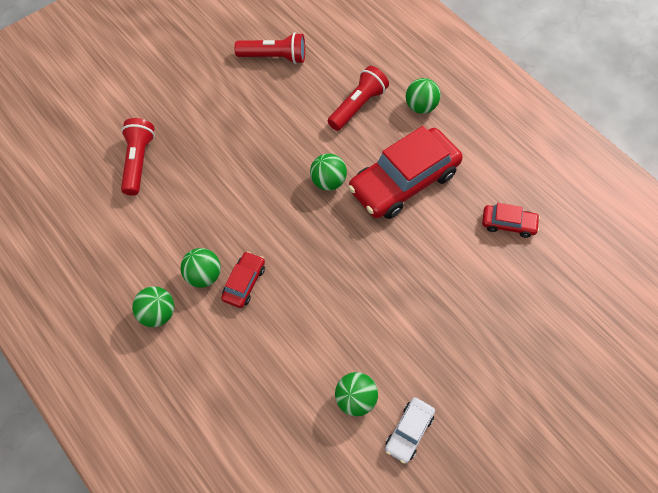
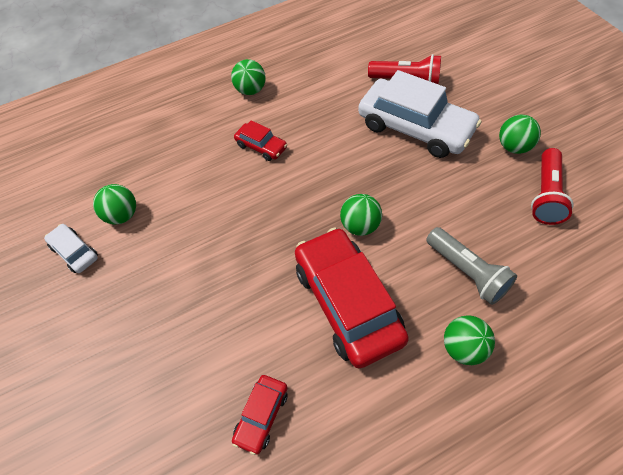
camera: 105 degrees right, 5 degrees down
green ball [180,248,221,288] -> green ball moved to [499,115,541,154]
red flashlight [328,66,389,131] -> grey flashlight [426,227,517,305]
none -> white car [358,70,481,158]

